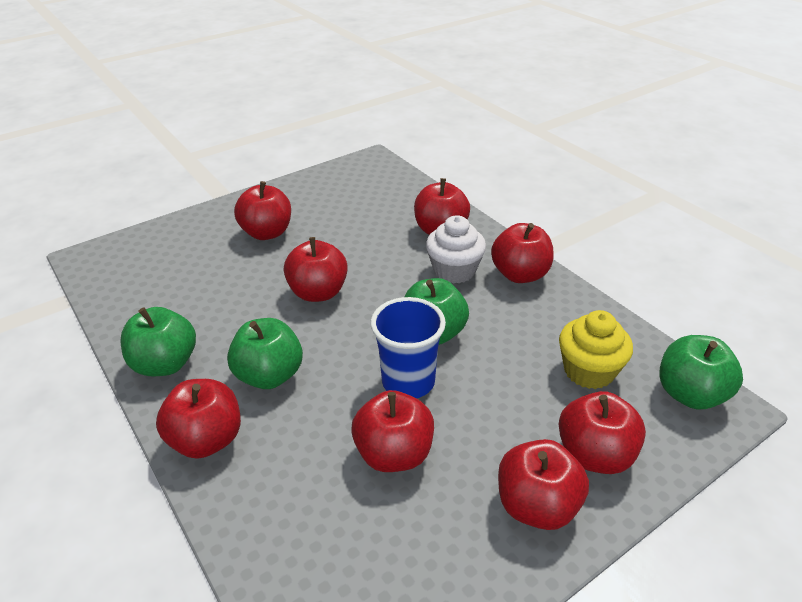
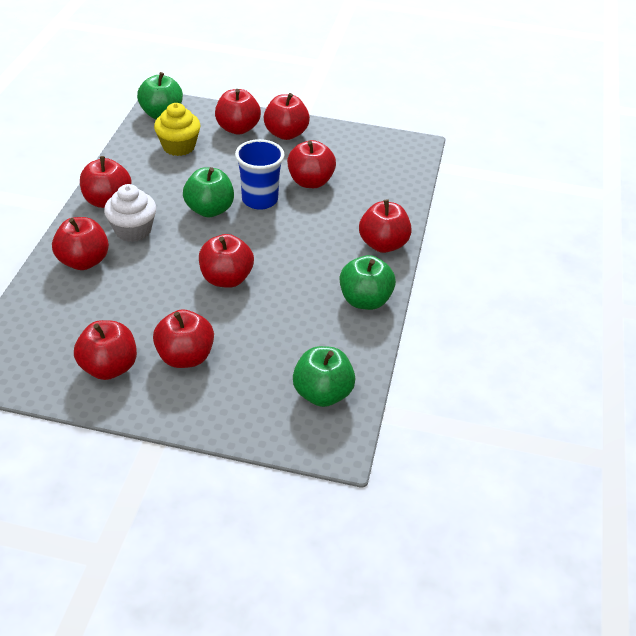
camera: 135 degrees left, 5 degrees up
green apple [227,318,303,389] -> green apple moved to [293,346,355,407]
none -> red apple [74,320,137,380]

